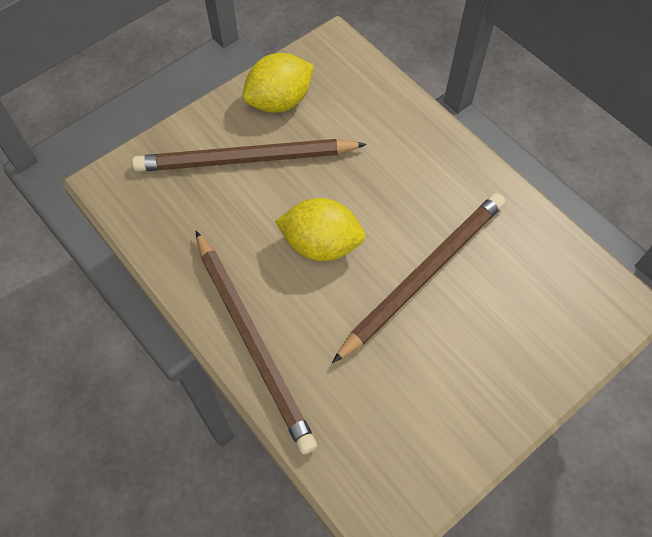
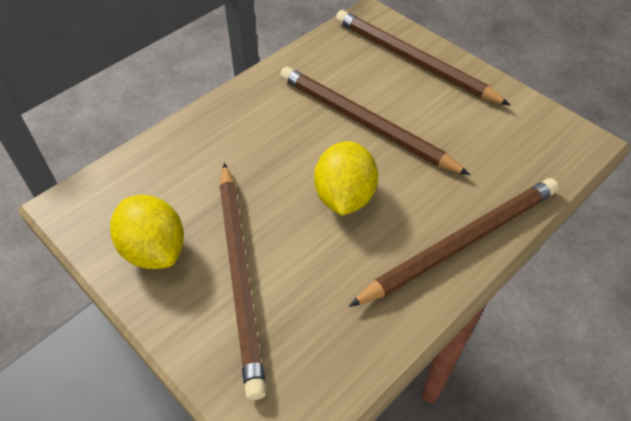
camera: 95 degrees left, 10 degrees down
none -> brown pencil [336,10,511,106]

